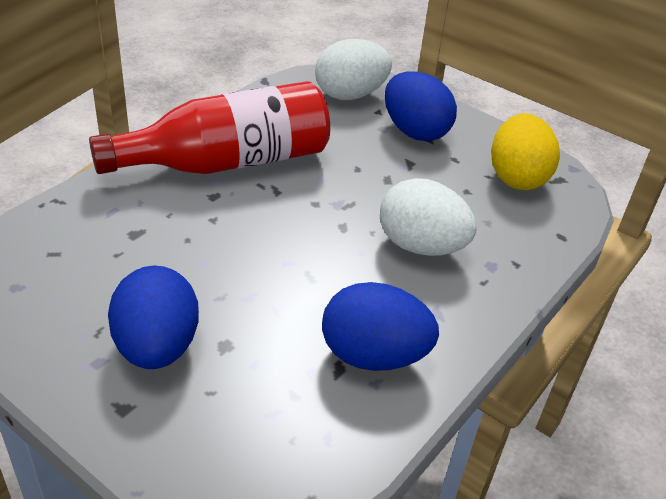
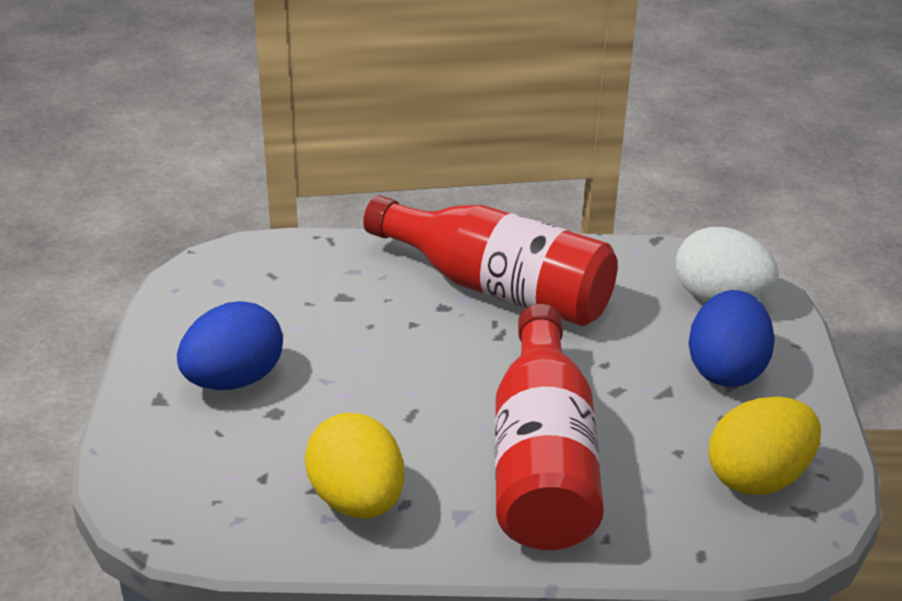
camera: 55 degrees right, 5 degrees down
blue egg [322,282,439,371] -> yellow egg [305,413,404,519]
white egg [380,178,477,256] -> red bottle [495,304,604,550]

